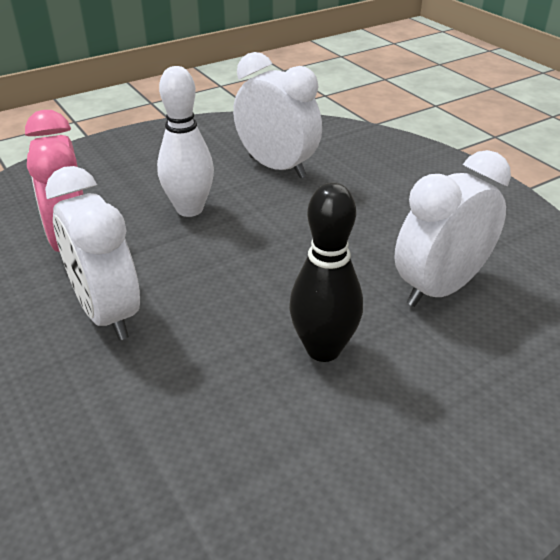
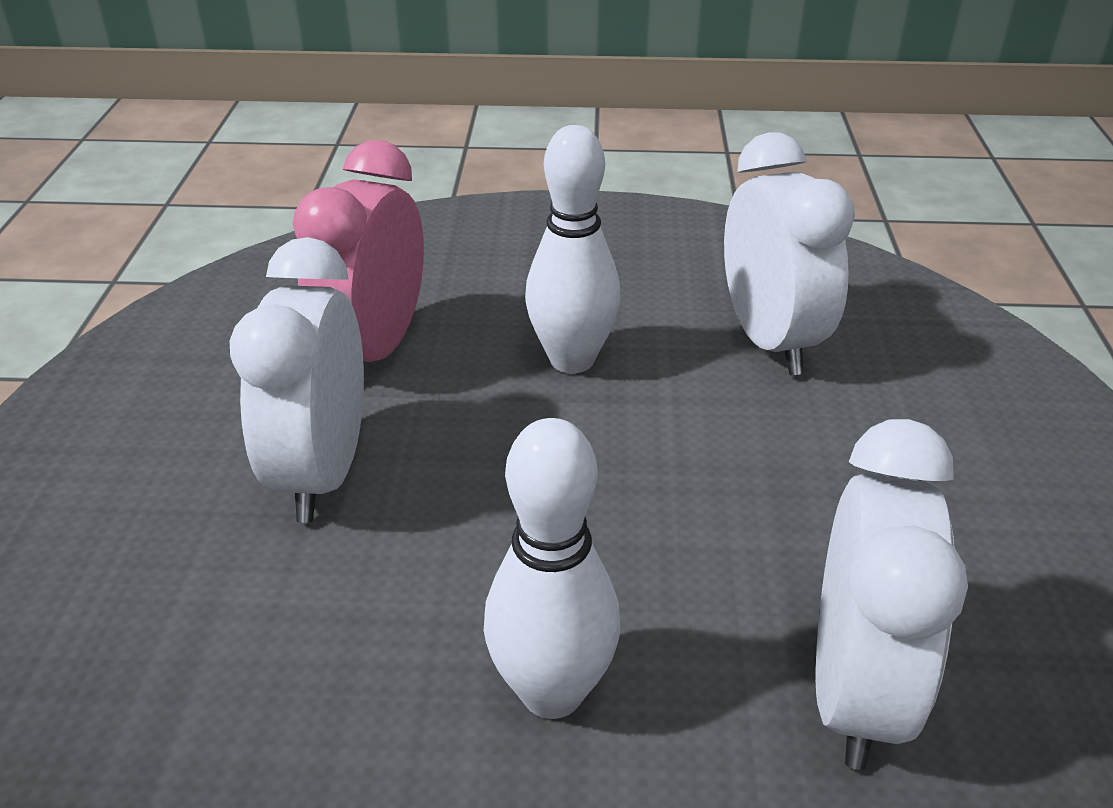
camera: 35 degrees right, 0 degrees up
black bowling pin [289,183,363,362] -> white bowling pin [484,418,620,719]
white clock [394,150,511,307] -> white clock turned 105 degrees clockwise [816,419,968,770]

